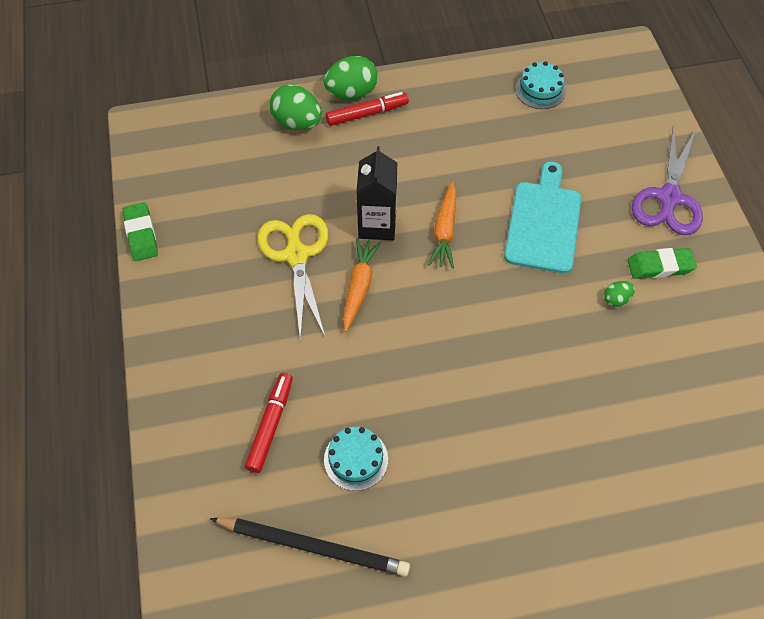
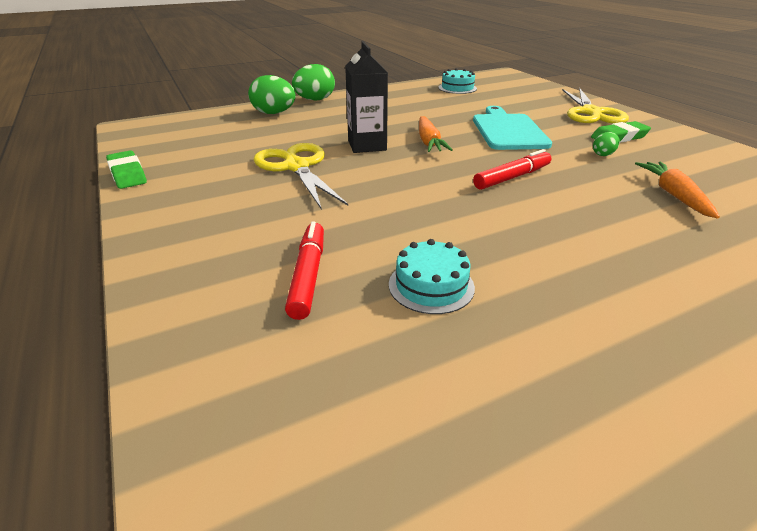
camera: 15 degrees left, 25 degrees down
black pencil [210,518,410,577] -> none
red marker [326,92,409,126] -> red marker moved to [473,149,551,190]
orange carrot [343,238,381,332] -> orange carrot moved to [635,162,720,219]
purple scissors [632,125,703,235] -> yellow scissors [562,88,629,123]

